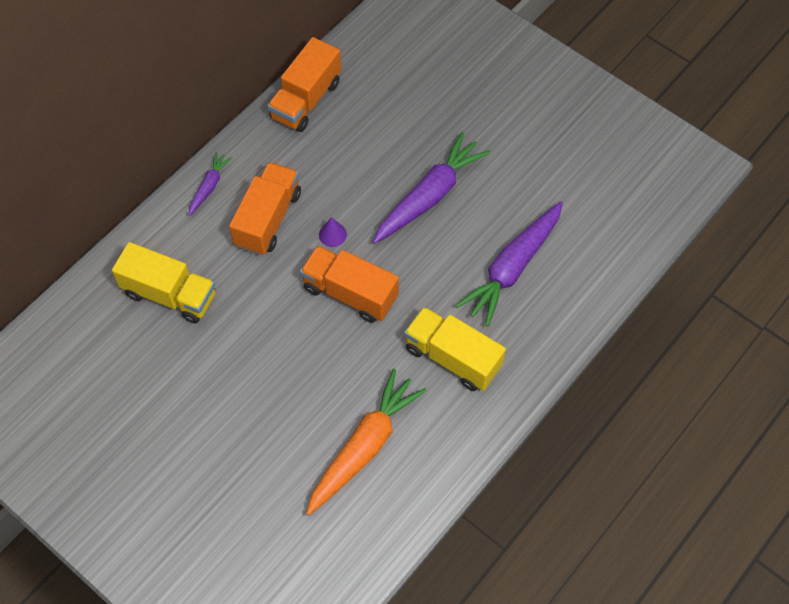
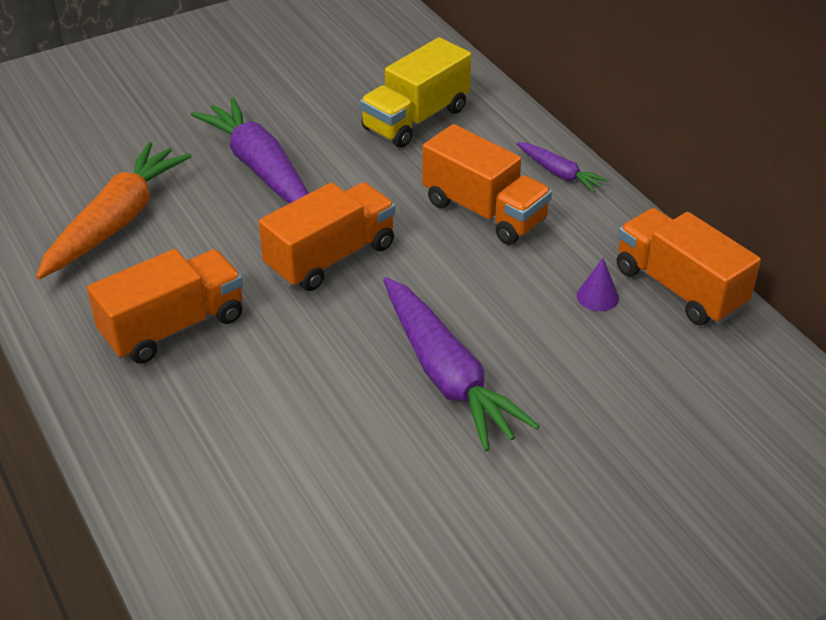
camera: 110 degrees right, 20 degrees down
orange carrot [306,369,427,515] -> orange carrot turned 120 degrees counterclockwise [36,142,192,279]
purple cone [319,217,347,247] -> purple cone moved to [577,258,619,311]
yellow truck [404,307,506,391] -> orange truck [87,249,243,364]
purple carrot [456,201,563,327] -> purple carrot moved to [191,98,309,204]

